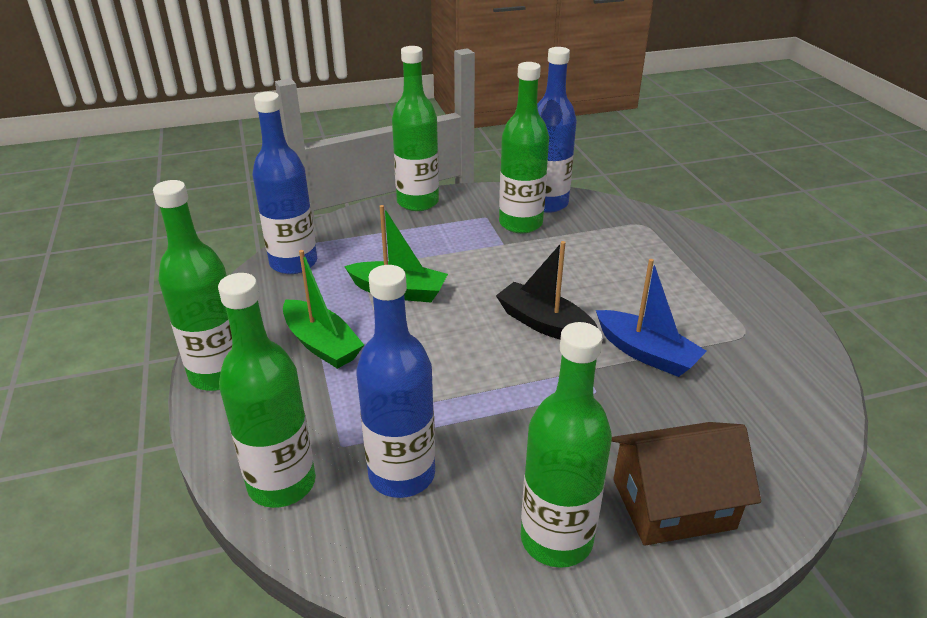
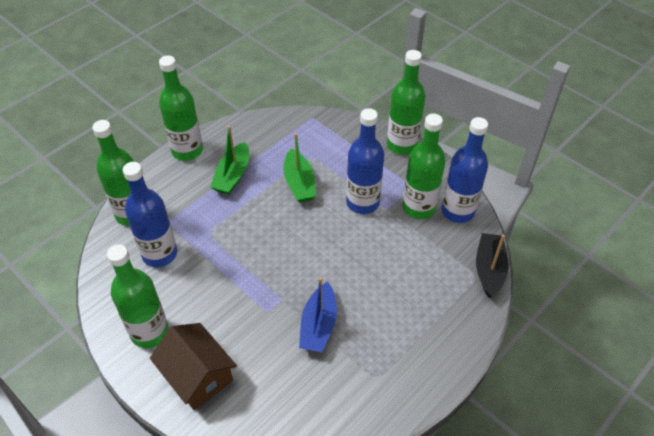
camera: 60 degrees right, 15 degrees up
blue bottle [253,92,317,274] -> blue bottle moved to [346,108,384,214]
black boat [496,241,598,339] -> black boat moved to [476,233,509,298]

